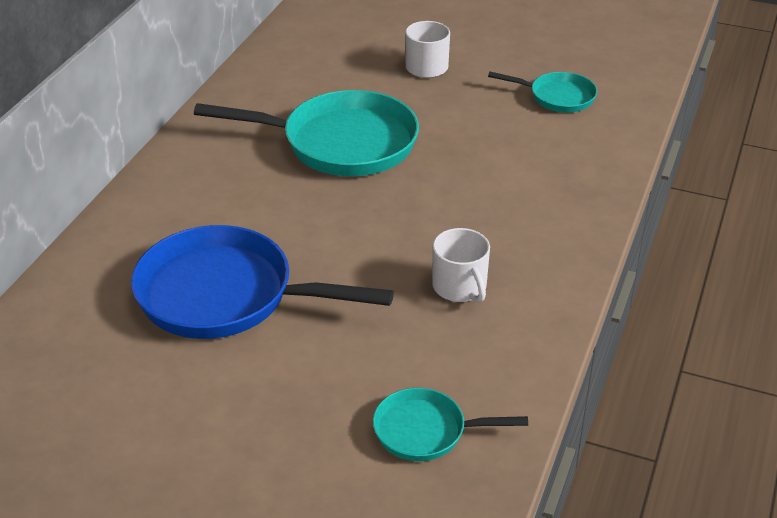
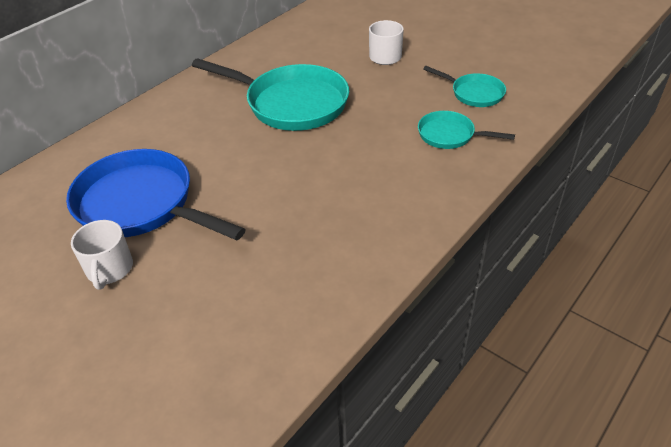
camera: 20 degrees right, 5 degrees up
turquoise pan [373,388,528,461] -> turquoise pan moved to [418,111,515,149]
white mug [432,228,490,303] -> white mug moved to [71,220,133,290]

